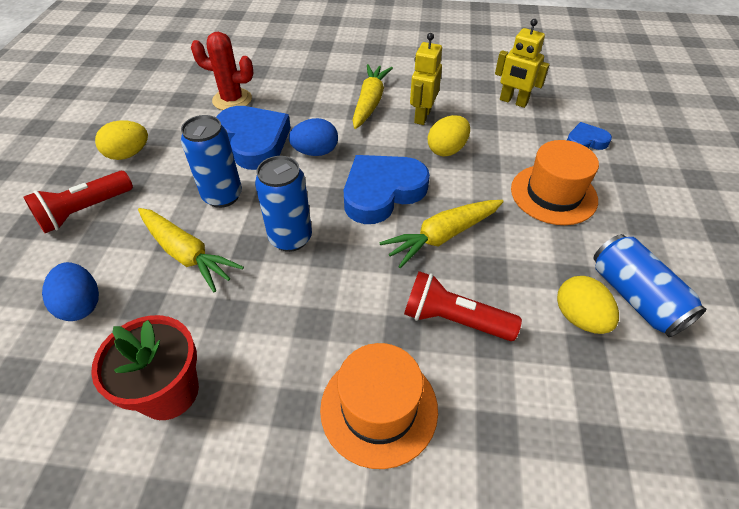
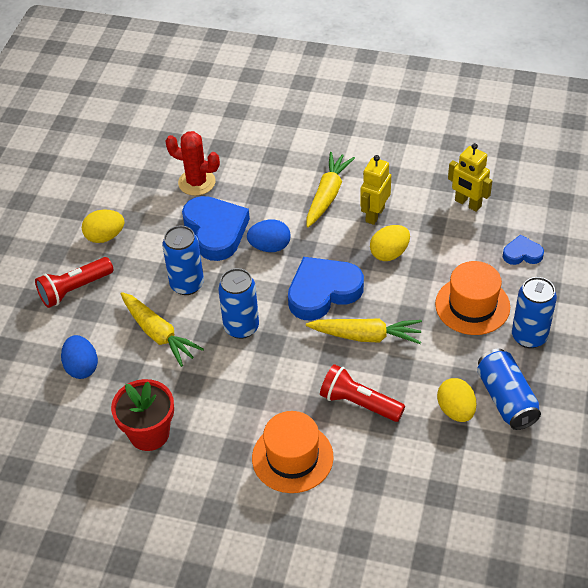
camera: 10 degrees right, 0 degrees up
yellow carrot [379,200,504,268] -> yellow carrot turned 150 degrees counterclockwise [306,318,422,344]
none -> blue can [512,277,557,348]

